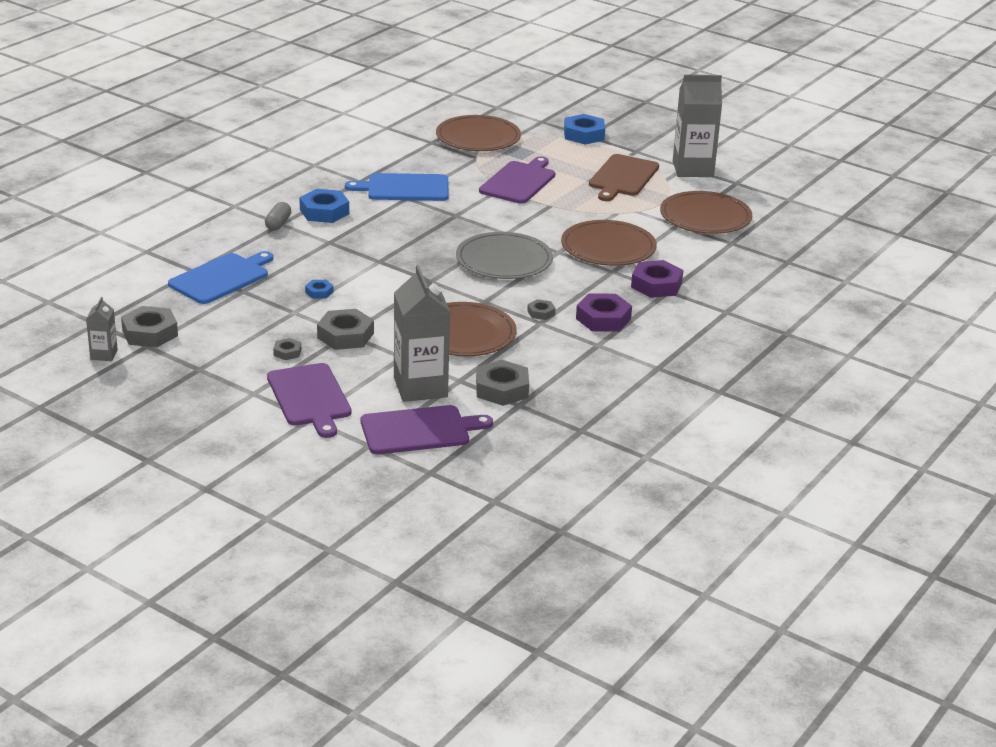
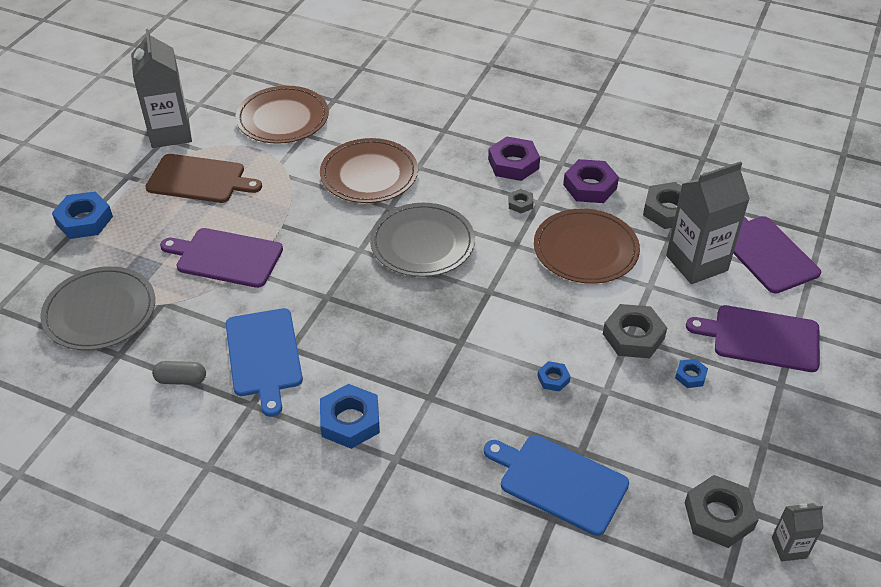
camera: 100 degrees left, 15 degrees up
grey capsule [265,202,291,230] -> grey capsule moved to [152,361,206,385]
purple cutting board [267,363,352,438] -> purple cutting board turned 135 degrees counterclockwise [686,305,820,372]
grey nut [273,338,301,360] -> blue nut [675,359,708,388]
brown plate [436,115,521,151] -> grey plate [40,266,155,350]
purple nut [631,260,683,298] -> purple nut moved to [563,159,619,203]

